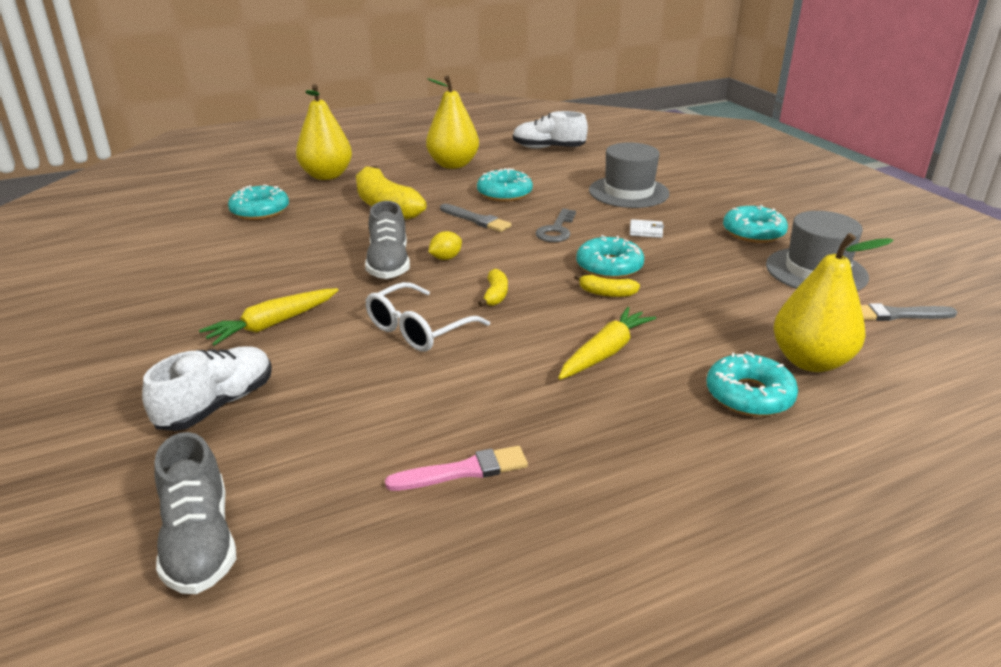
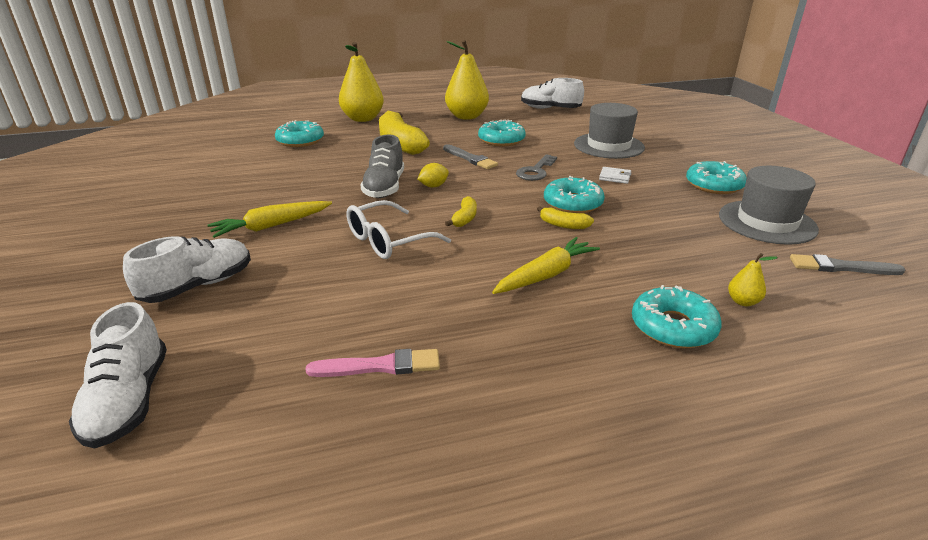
camera: 10 degrees right, 0 degrees up
grey shoe [154,432,236,594] -> white shoe [69,302,167,448]
yellow pear [774,233,894,372] -> yellow pear [728,253,778,306], size x0.42

